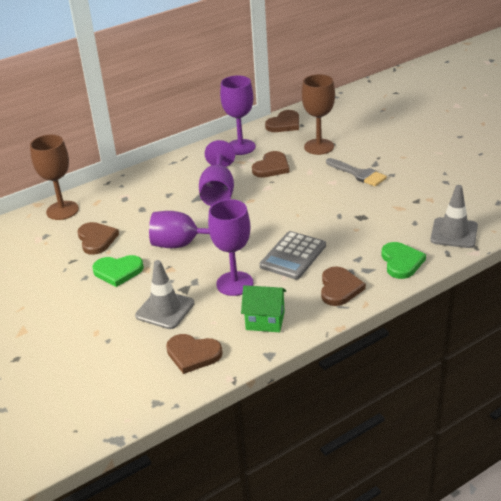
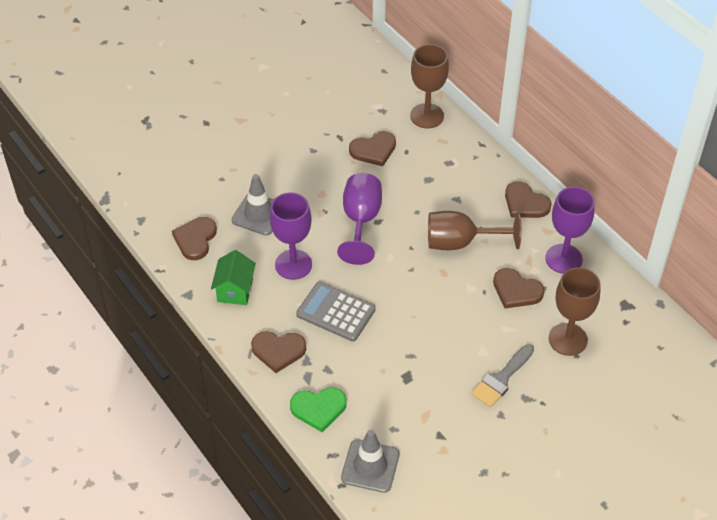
camera: 85 degrees right, 15 degrees up
green heart [92,255,144,287] -> none
purple goblet [199,140,235,206] -> brown goblet [428,211,521,250]
brown heart [265,110,299,132] -> brown heart moved to [505,181,551,218]

